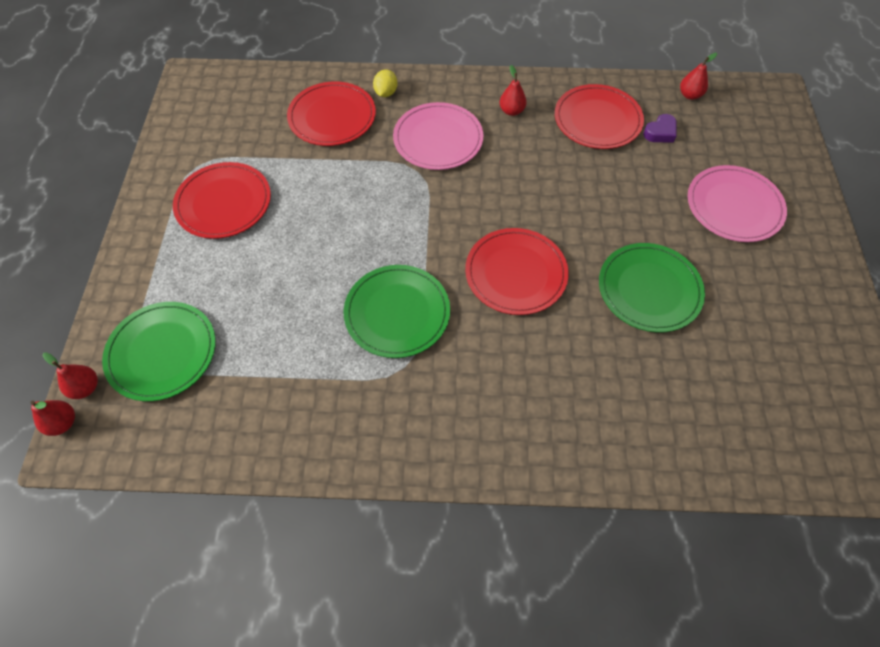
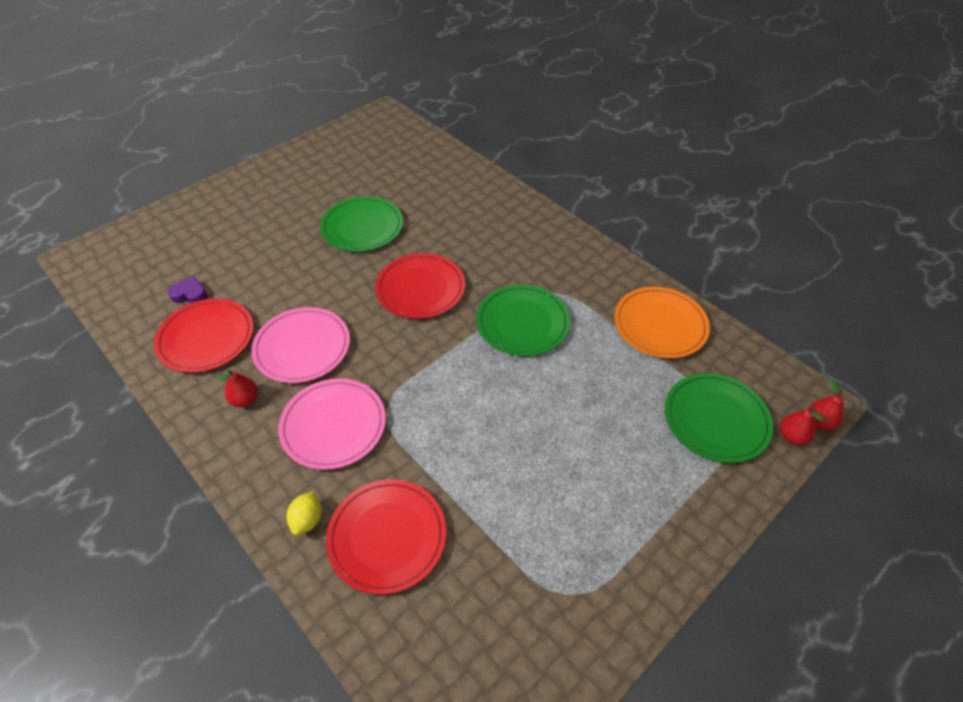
camera: 135 degrees left, 10 degrees down
red plate [173,162,271,239] -> none
yellow lemon [373,69,398,97] -> yellow lemon turned 45 degrees counterclockwise [286,491,321,535]
red pear [680,53,717,100] -> none
pink plate [688,165,787,242] -> pink plate moved to [251,307,350,383]
none -> orange plate [614,287,710,358]

